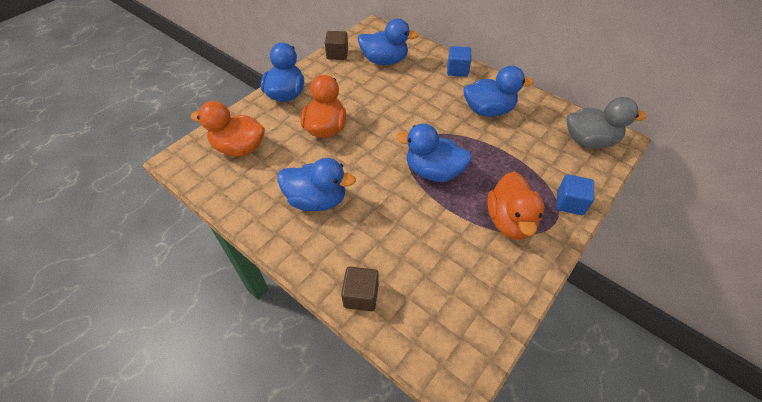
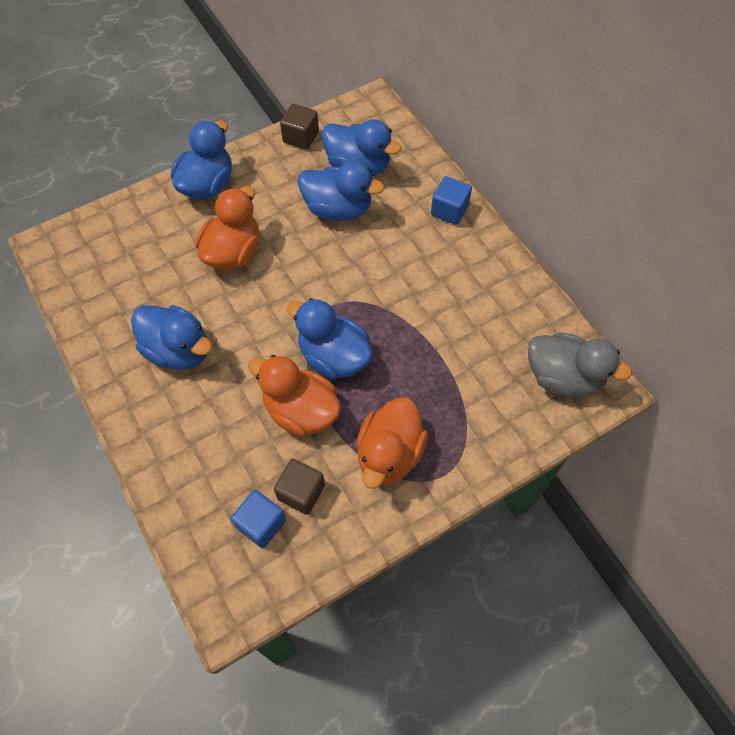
camera: 20 degrees right, 10 degrees up
orange duck [191,101,265,156] -> orange duck moved to [248,355,341,437]
brown cube [341,267,379,311] -> brown cube moved to [274,459,325,514]
blue duck [463,65,534,117] -> blue duck moved to [298,161,384,221]
blue cube [556,174,594,215] -> blue cube moved to [231,490,286,548]

